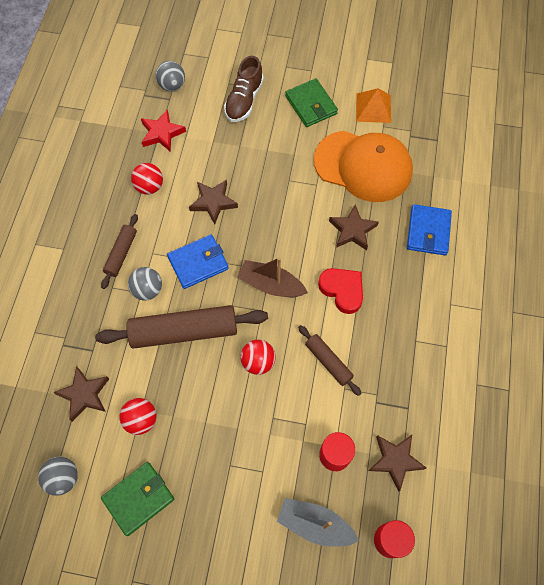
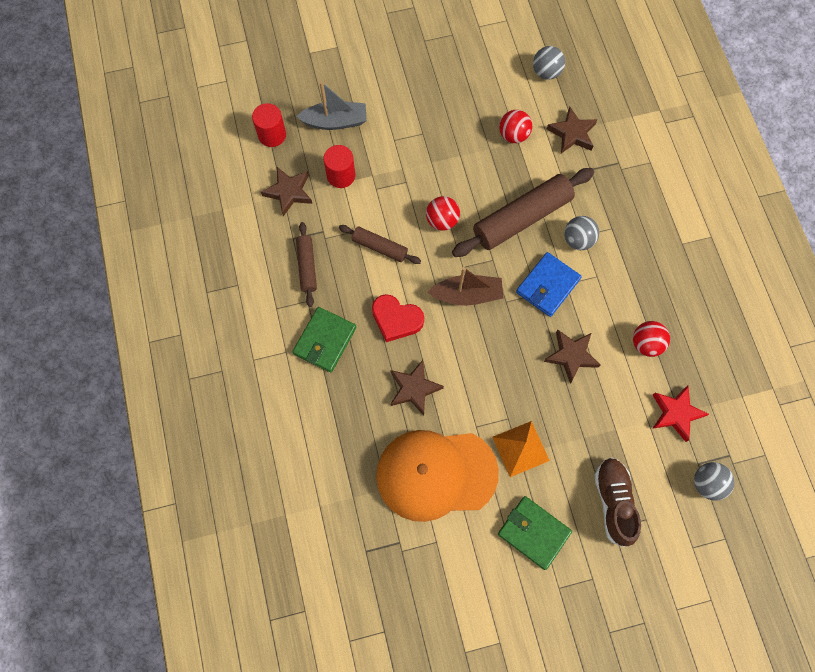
camera: 155 degrees right, 5 degrees up
brown rolling pin [101,214,138,289] -> brown rolling pin moved to [296,222,317,307]
green wallet [101,462,174,536] -> green wallet moved to [293,307,356,372]
orange pyramid [356,88,391,123] -> orange pyramid moved to [492,421,550,477]
blue wallet [407,204,452,255] -> none

